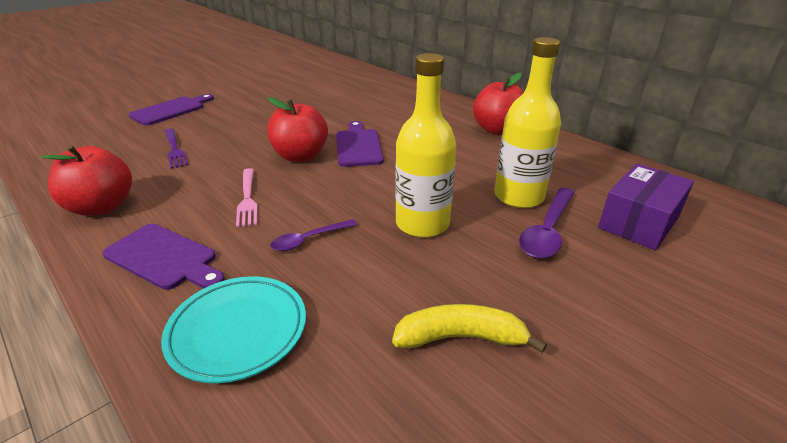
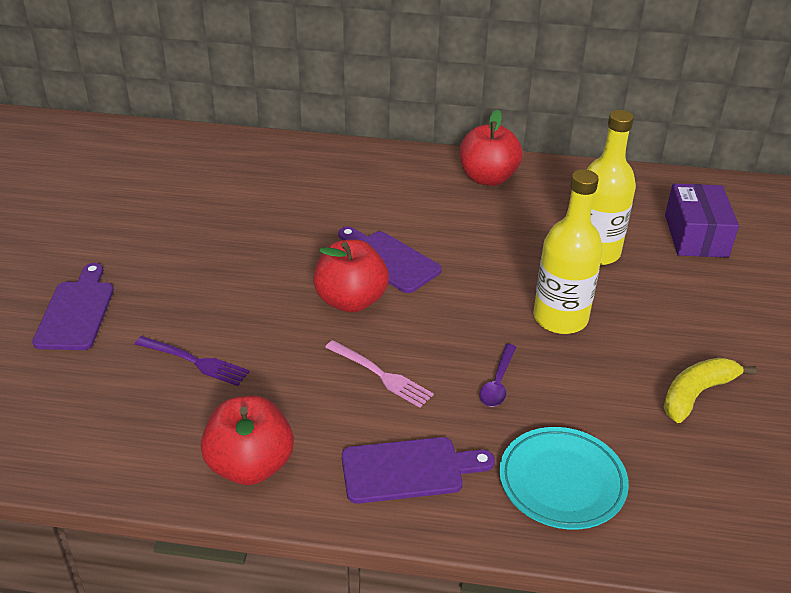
camera: 40 degrees left, 5 degrees up
purple spoon [519,187,575,259] -> none

